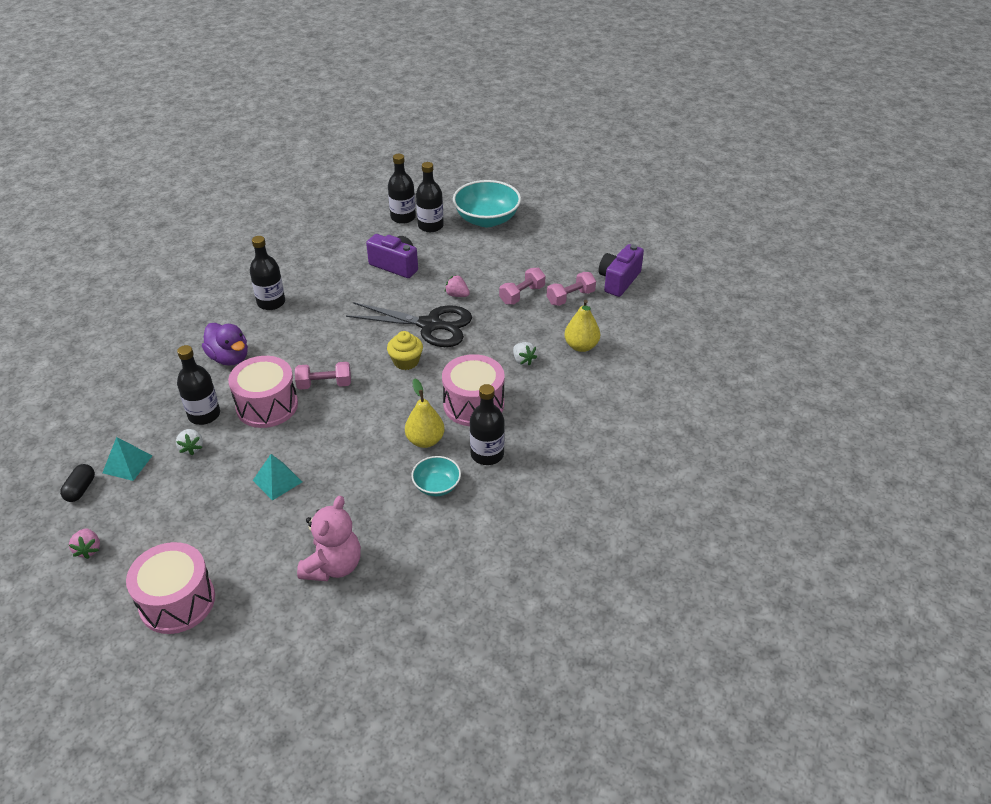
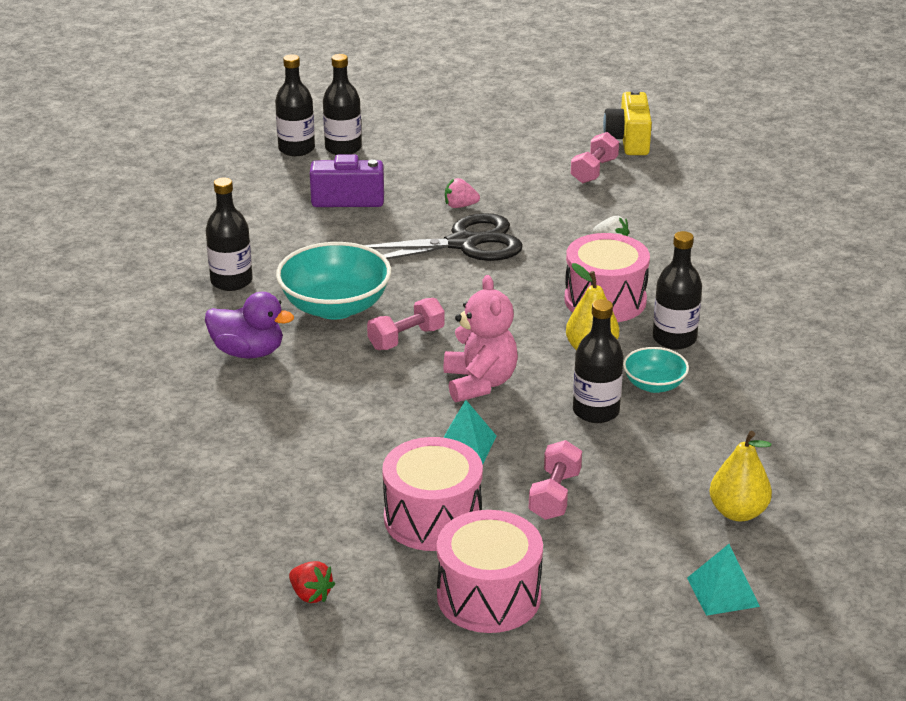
camera: 30 degrees left, 10 degrees down
black capsule [60,464,95,502] -> none
pink strawberry [69,528,100,559] -> red strawberry [289,561,335,603]
turquoise pyramid [102,437,152,481] -> turquoise pyramid moved to [687,544,760,616]
white strawberry [176,429,203,456] -> none
black bottle [177,345,220,425] -> black bottle moved to [573,299,624,423]
pink drum [228,356,298,428] -> pink drum moved to [382,437,483,551]
pink teddy bear [297,496,361,581] -> pink teddy bear moved to [444,275,518,402]
yellow cupcake [387,331,423,370] -> none
turquoise bowl [453,180,521,227] -> turquoise bowl moved to [276,242,391,319]
pink dumbbell [499,268,545,304] -> pink dumbbell moved to [529,440,582,520]
yellow pear [564,300,600,352] -> yellow pear moved to [710,431,772,521]
purple camera [598,244,644,297] -> yellow camera [603,89,652,155]

